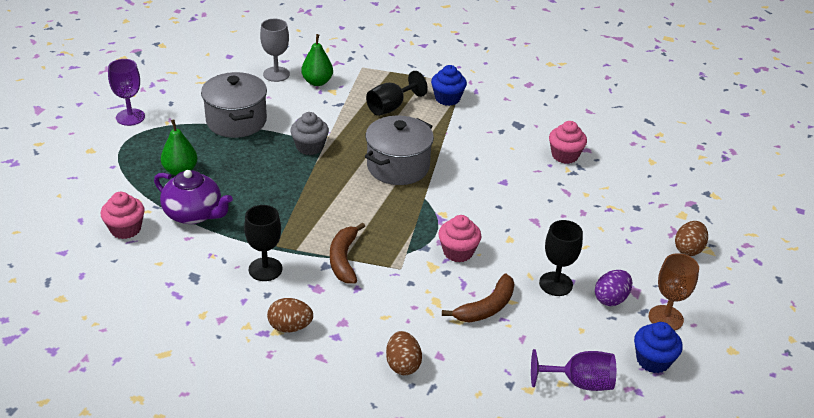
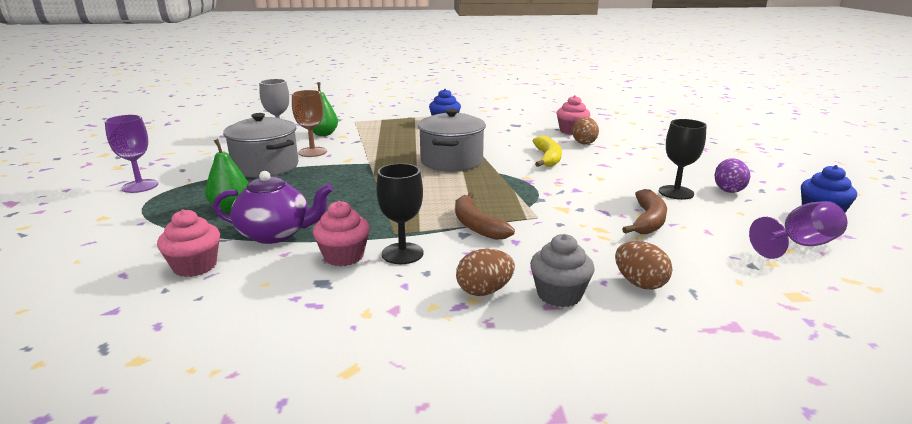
camera: 25 degrees left, 15 degrees down
grey cupcake [290,112,329,155] -> grey cupcake moved to [530,234,595,307]
black goblet [366,71,428,116] -> none
pink cupcake [438,215,482,262] -> pink cupcake moved to [313,201,370,266]
brown goblet [649,253,699,331] -> brown goblet moved to [292,90,327,157]
brown egg [675,221,708,256] -> brown egg moved to [572,117,599,145]
none -> yellow banana [533,136,562,167]

